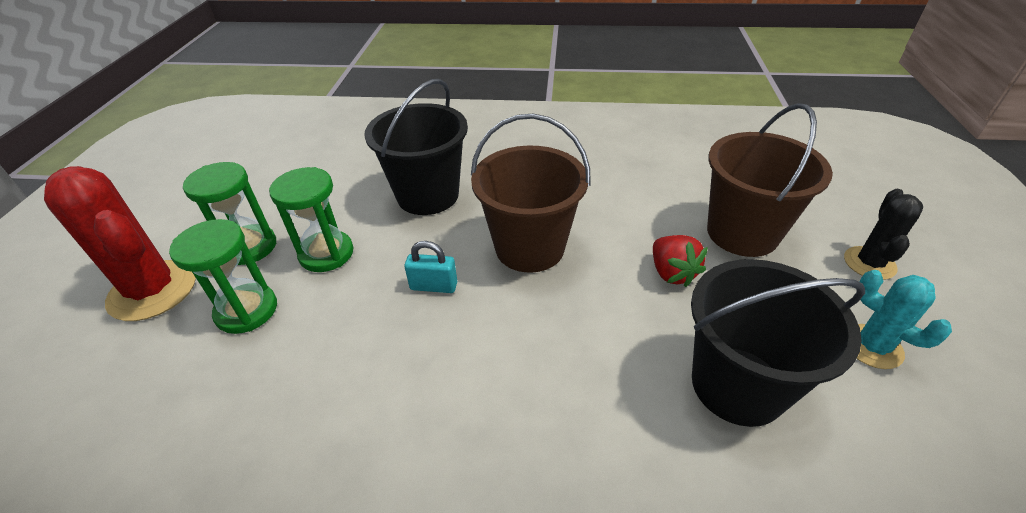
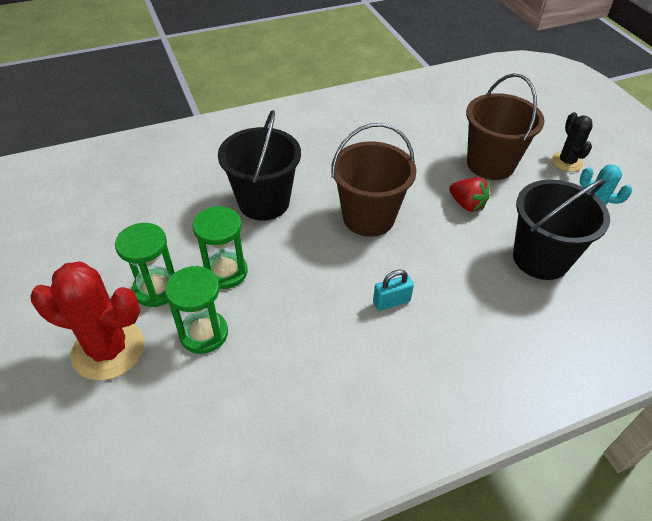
camera: 30 degrees left, 5 degrees up
turquoise padlock [404,241,457,293] -> turquoise padlock moved to [373,269,414,311]

